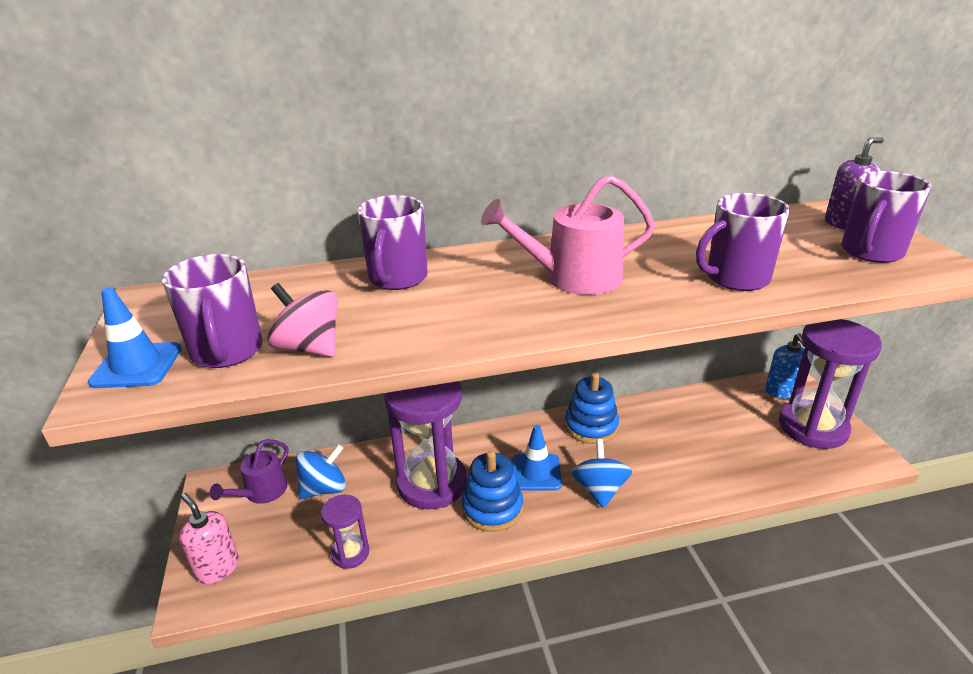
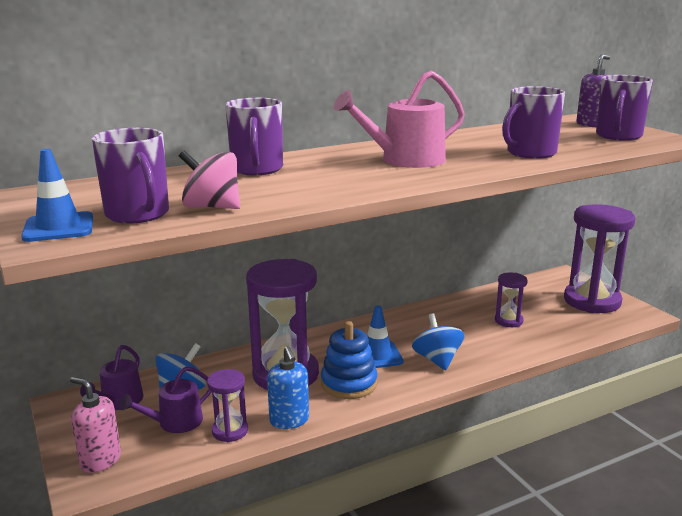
camera: 15 degrees left, 10 degrees down
blue stacking toy [565,373,619,444] -> none
blue soap dispenser [765,333,805,399] -> blue soap dispenser moved to [267,346,309,429]
none -> purple watering can [119,366,212,433]
none -> purple hourglass [495,273,528,327]

